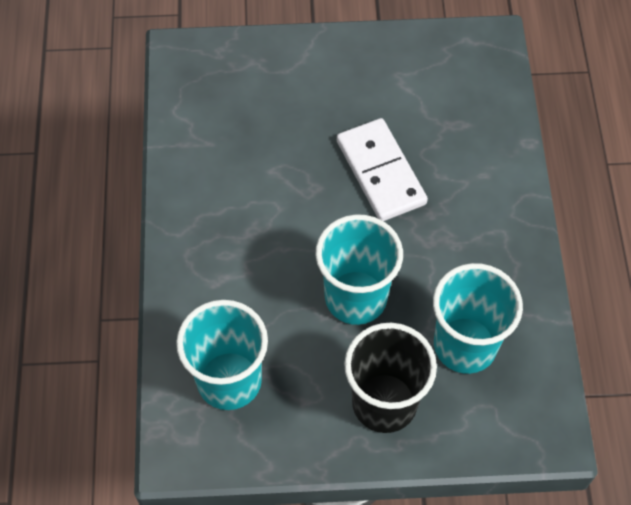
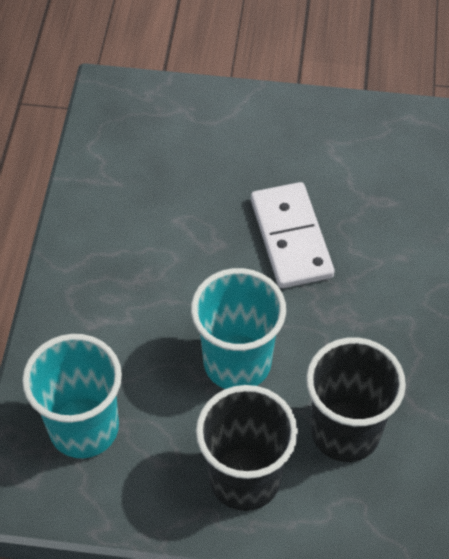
camera: 10 degrees right, 5 degrees down
turquoise cup [433,263,523,374] -> black cup [306,337,406,462]

